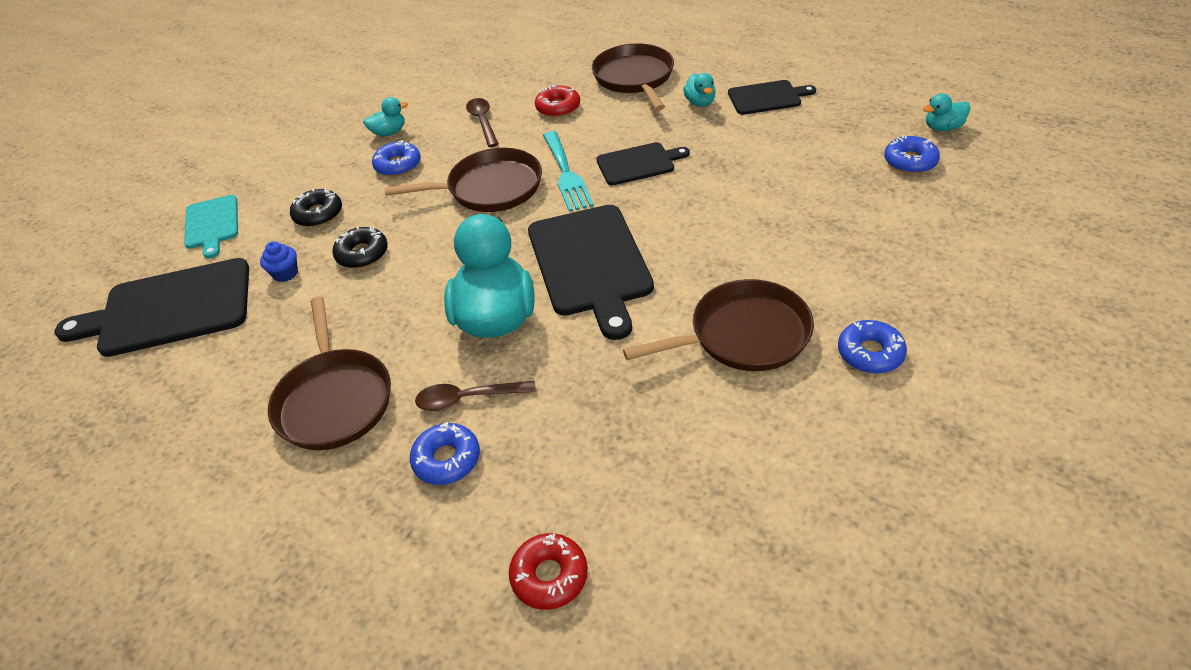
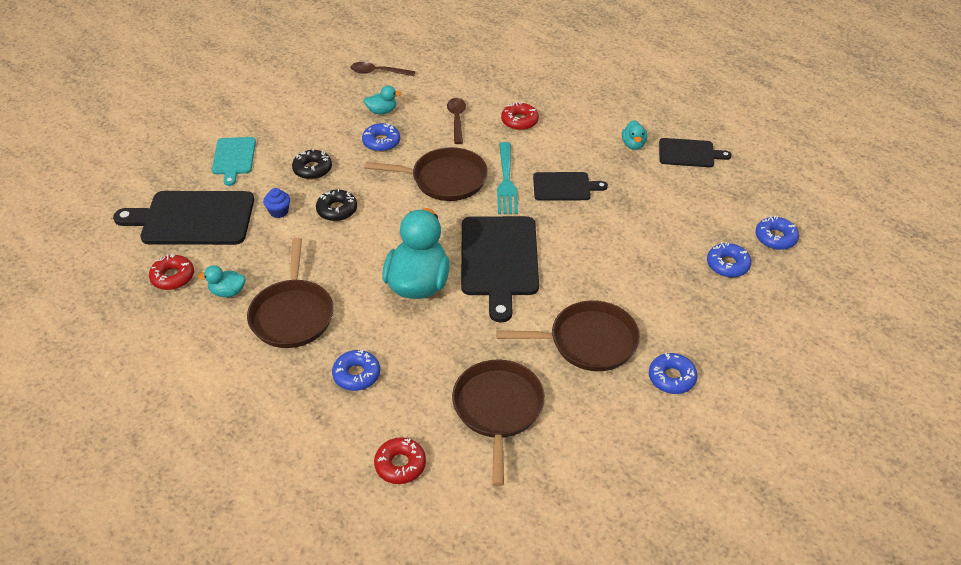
camera: 10 degrees right, 0 degrees up
brown spoon [415,381,536,411] -> brown spoon moved to [351,62,415,76]
brown pan [592,43,674,110] -> brown pan moved to [452,359,545,486]
turquoise duck [923,94,970,131] -> turquoise duck moved to [198,265,246,297]
none -> red donut [149,254,194,290]
none -> blue donut [707,242,751,277]

